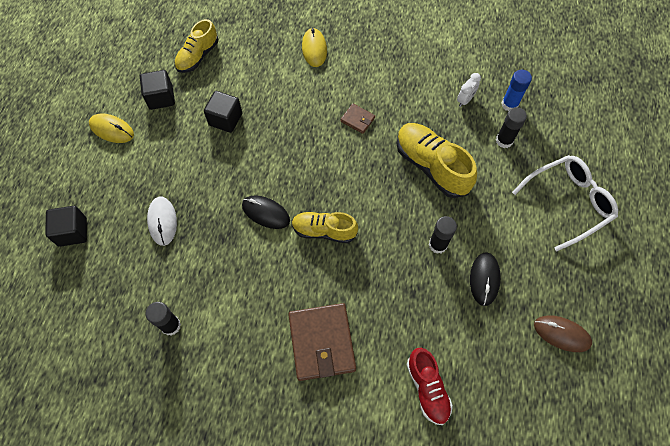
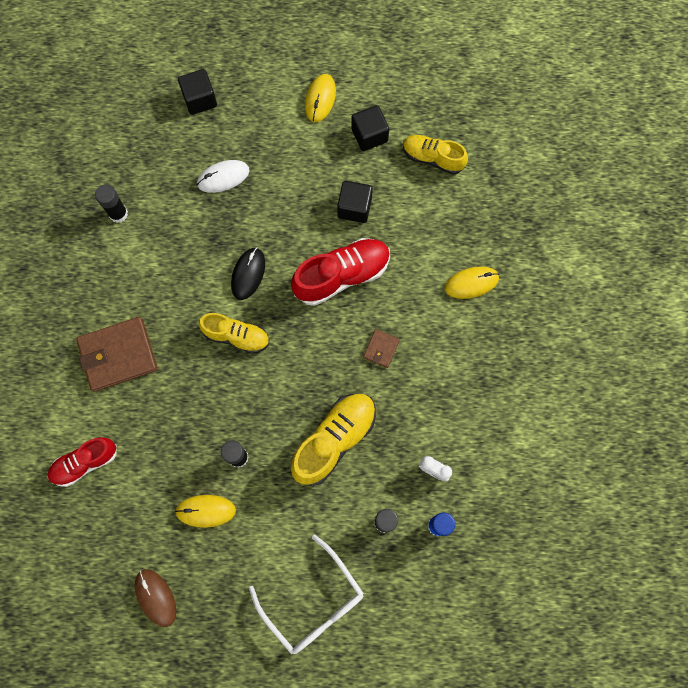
camera: 80 degrees right, 10 degrees up
yellow shoe [292,212,358,243] -> yellow shoe turned 105 degrees clockwise [199,313,269,354]
black mouse [470,252,501,306] -> yellow mouse [175,495,236,528]
brown mouse [534,315,592,352] -> brown mouse turned 45 degrees counterclockwise [135,569,176,627]
none -> red shoe [291,238,390,306]

